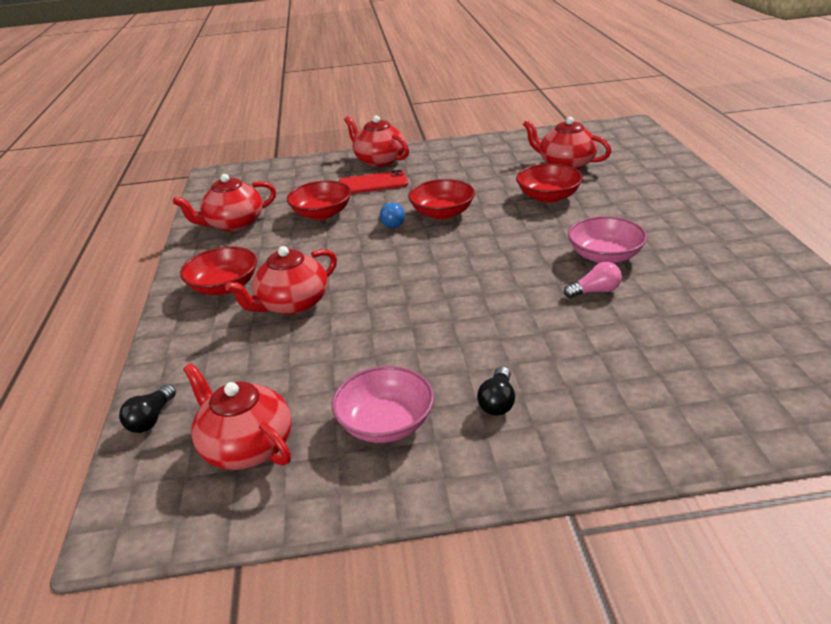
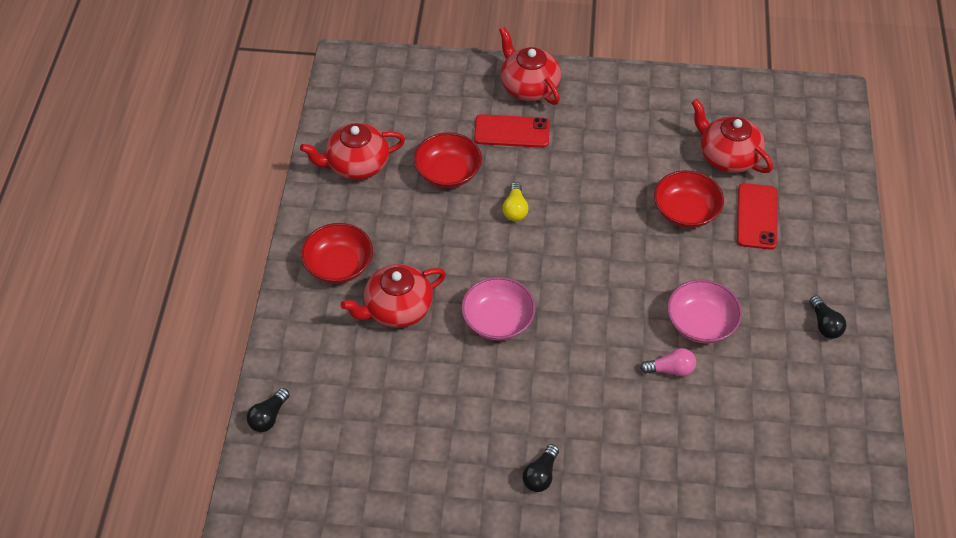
camera: 10 degrees right, 20 degrees up
red teapot [183,363,292,470] -> none
pink bowl [332,366,434,443] -> pink bowl moved to [461,277,536,341]
blue light bulb [380,202,405,228] -> yellow light bulb [503,182,529,221]
red bowl [408,179,475,220] -> none
none -> red phone [737,183,777,250]
none -> black light bulb [809,296,847,339]

